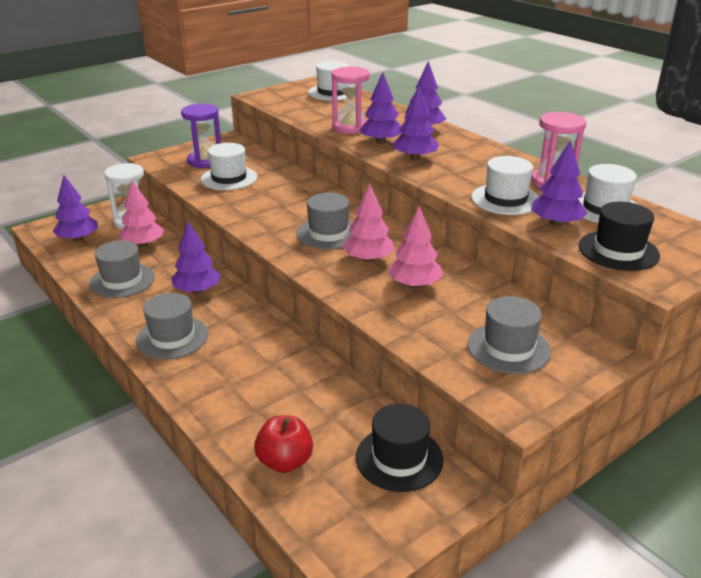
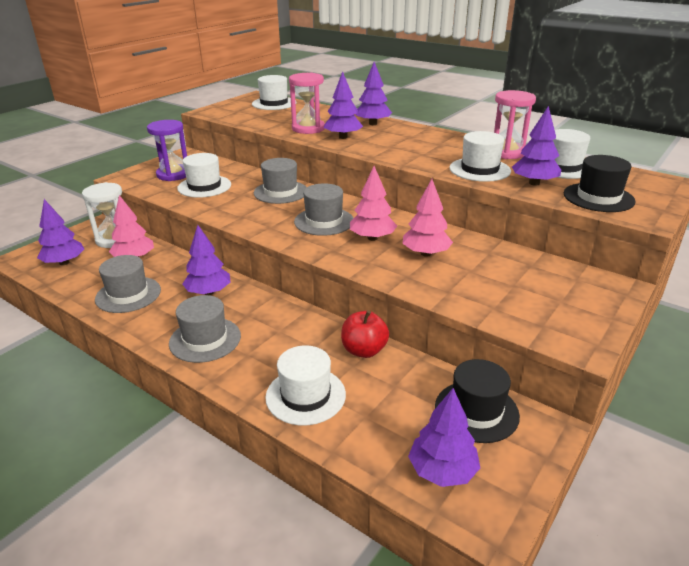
camera: 15 degrees left, 0 degrees up
red apple [254,415,313,473] -> red apple moved to [341,311,389,358]
purple tree [393,86,439,160] -> purple tree moved to [408,388,480,487]
grey hat [467,296,551,374] -> grey hat moved to [254,158,307,204]
none -> white hat [265,345,346,425]

